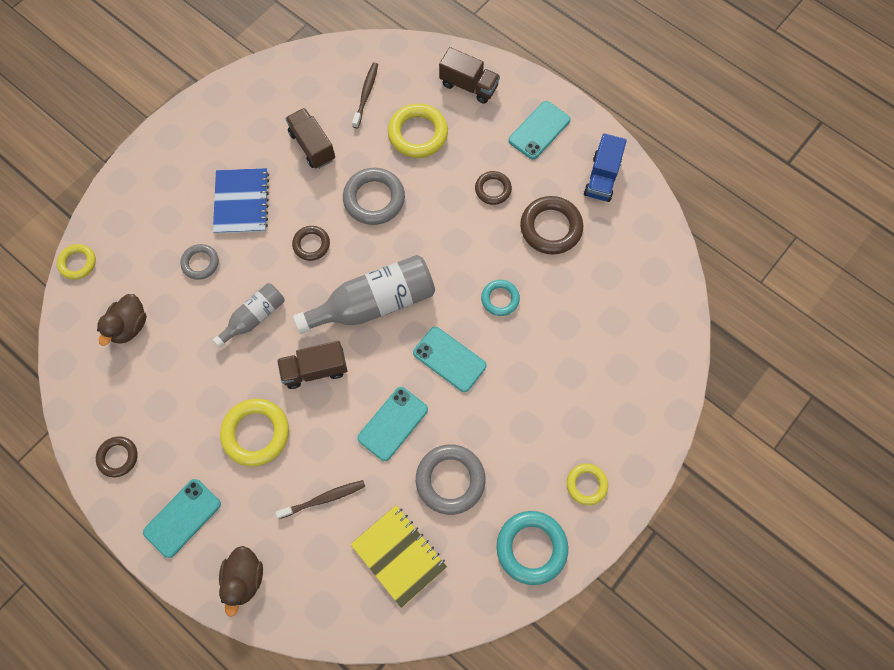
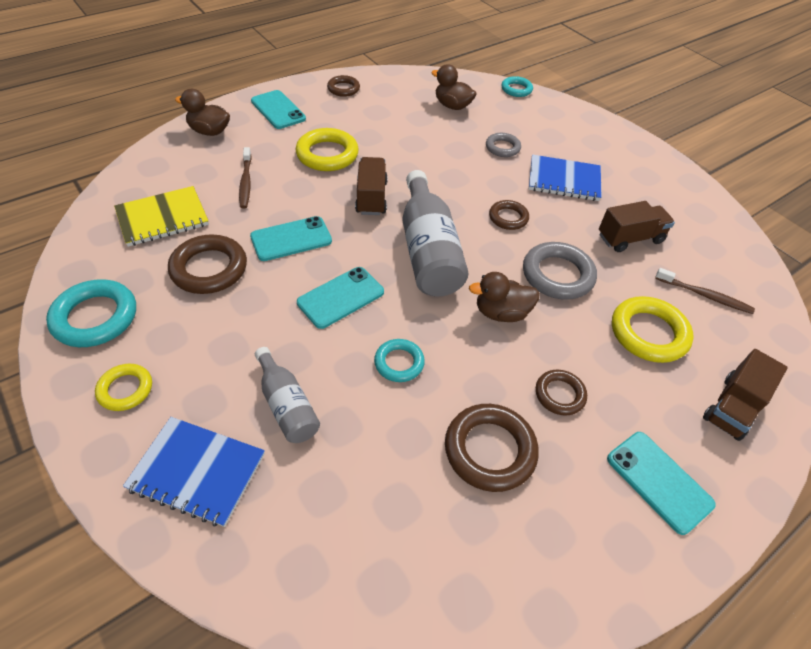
camera: 100 degrees right, 20 degrees down
yellow ring [57,244,96,280] -> turquoise ring [501,76,533,97]
grey bottle [213,283,285,348] -> grey bottle moved to [255,347,320,443]
turquoise phone [357,387,428,461] -> turquoise phone turned 75 degrees counterclockwise [250,216,332,261]
grey ring [416,444,485,515] -> brown ring [168,234,247,294]
blue truck [584,133,627,202] -> none
none -> blue notebook [123,417,265,527]
none -> brown duck [469,272,540,322]

